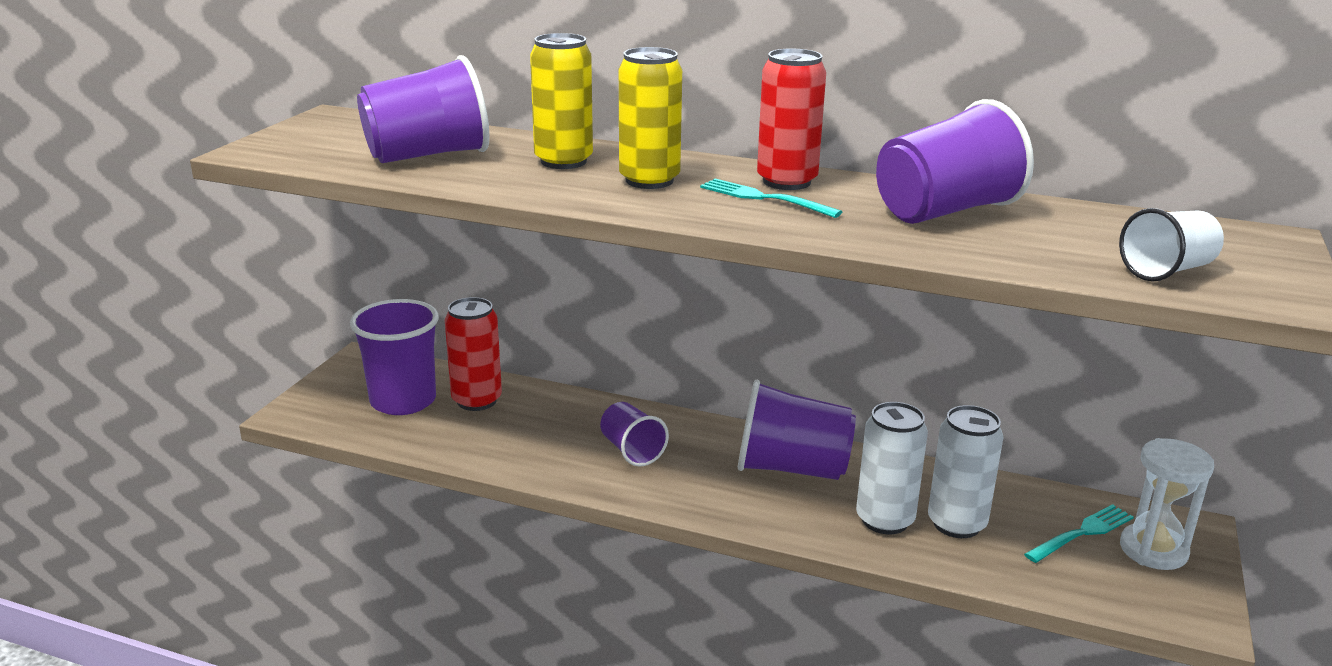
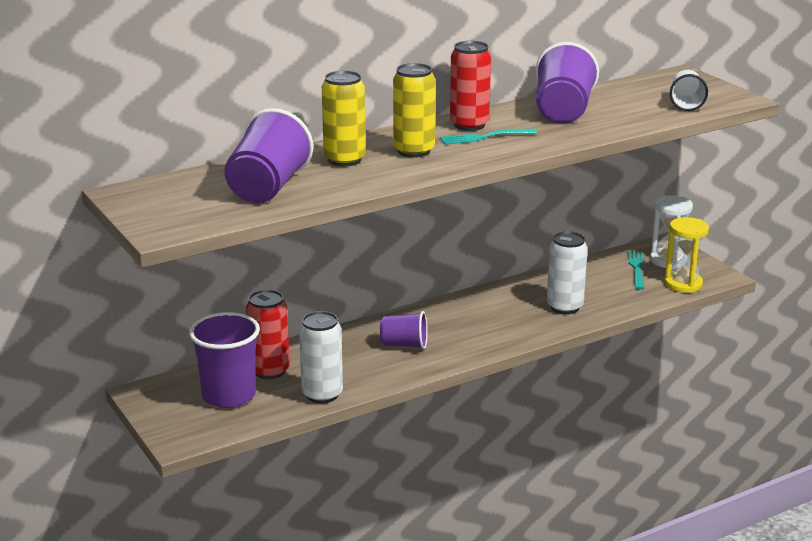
camera: 50 degrees left, 0 degrees up
purple cup [738,380,856,480] -> none
white can [928,405,1004,538] -> white can moved to [299,311,343,404]
none -> yellow hourglass [664,217,709,293]

